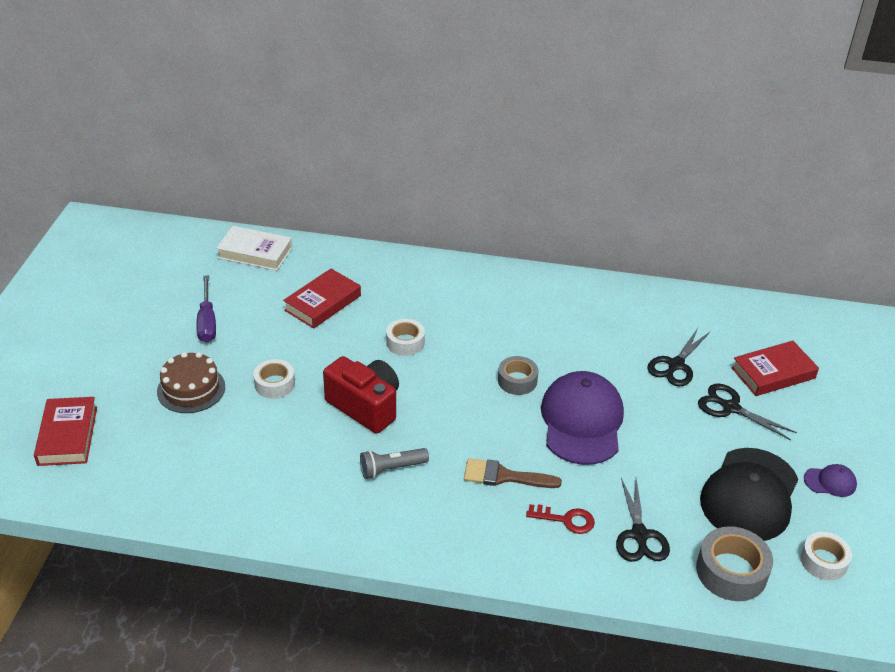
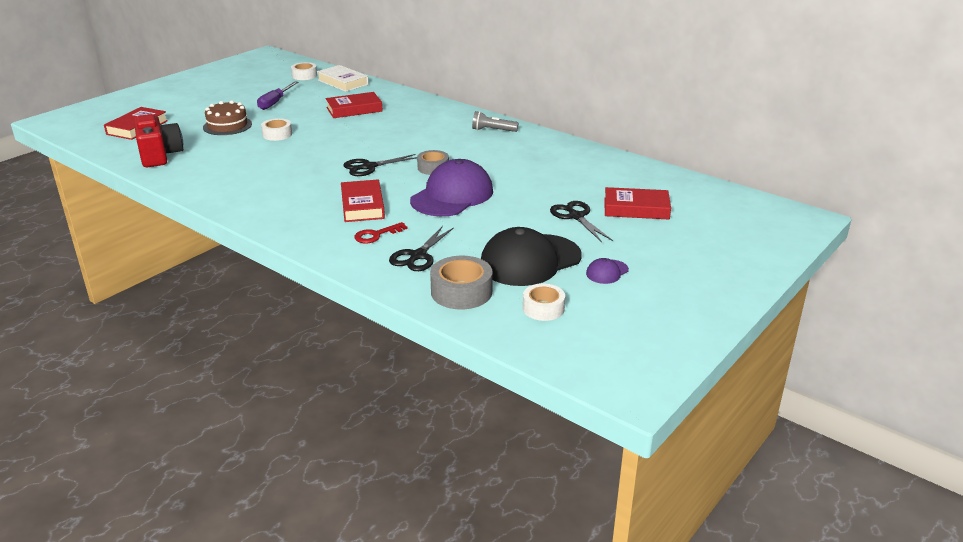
camera: 30 degrees right, 10 degrees down
red camera [323,356,399,433] -> red camera moved to [134,114,183,167]
grey flashlight [360,448,429,479] -> grey flashlight moved to [472,111,519,132]
white tape [386,319,425,356] -> white tape moved to [291,62,317,80]
brown brush [464,458,562,488] -> red book [341,180,385,222]
red key [526,504,595,534] -> red key turned 105 degrees clockwise [354,222,408,243]
black scissors [647,328,710,387] -> black scissors moved to [344,154,417,176]
purple cap [804,464,857,497] -> purple cap turned 105 degrees clockwise [586,258,629,284]

